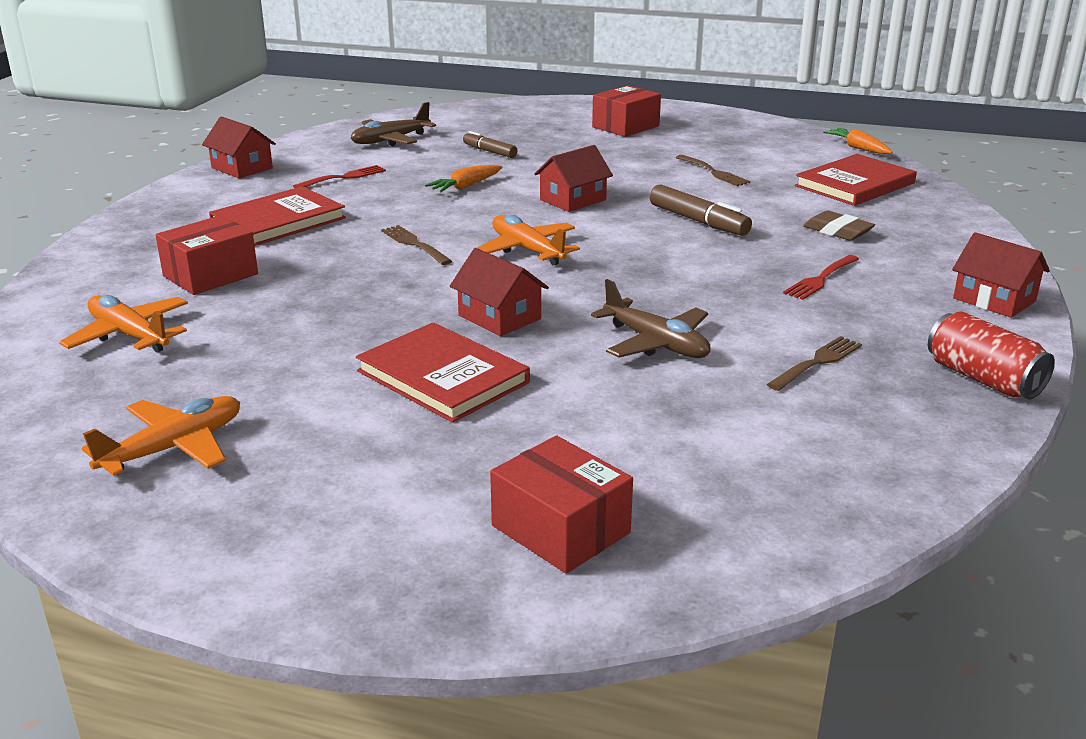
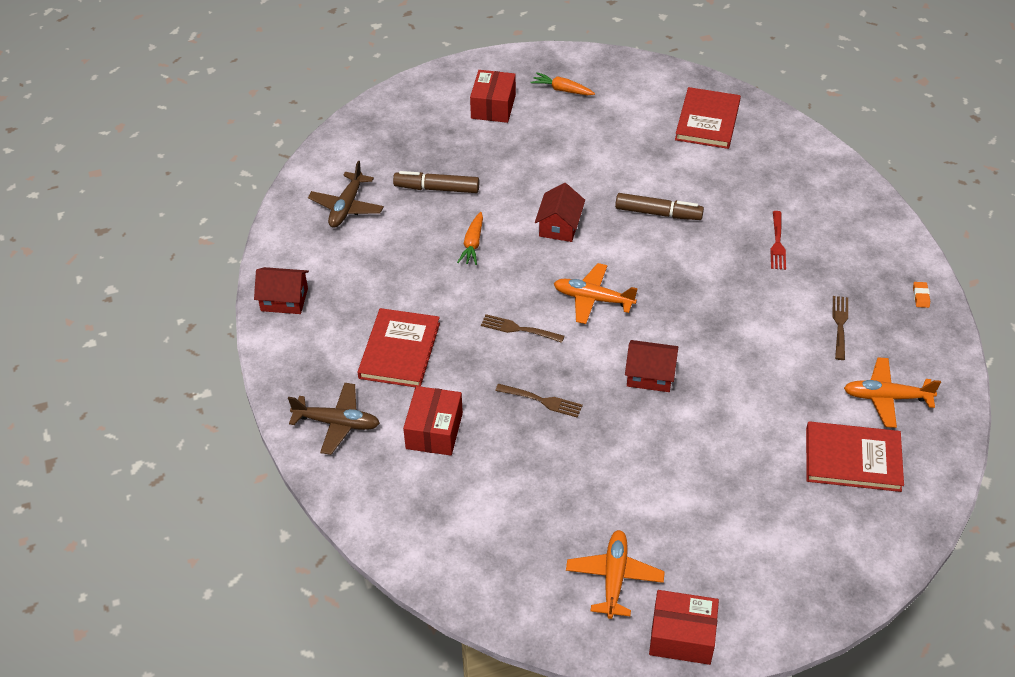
camera: 35 degrees left, 20 degrees up
orange plane [59,295,188,353] -> orange plane moved to [844,357,941,428]
red fork [293,165,386,188] -> none
red book [356,322,530,423] -> red book moved to [806,421,904,492]
brown marker [463,131,517,158] -> brown marker [393,171,479,193], size x1.53
red box [490,435,633,574] -> red box moved to [649,590,719,665]
brown plane [591,279,711,358] -> brown plane moved to [288,383,380,455]
brown fork [676,155,750,186] -> brown fork moved to [495,384,583,418]
brown eraser [803,211,875,241] -> none
orange carrot [823,128,892,154] -> orange carrot moved to [531,73,595,95]
red can [928,311,1055,400] -> orange eraser [913,282,930,308]
red house [952,232,1050,318] -> none

